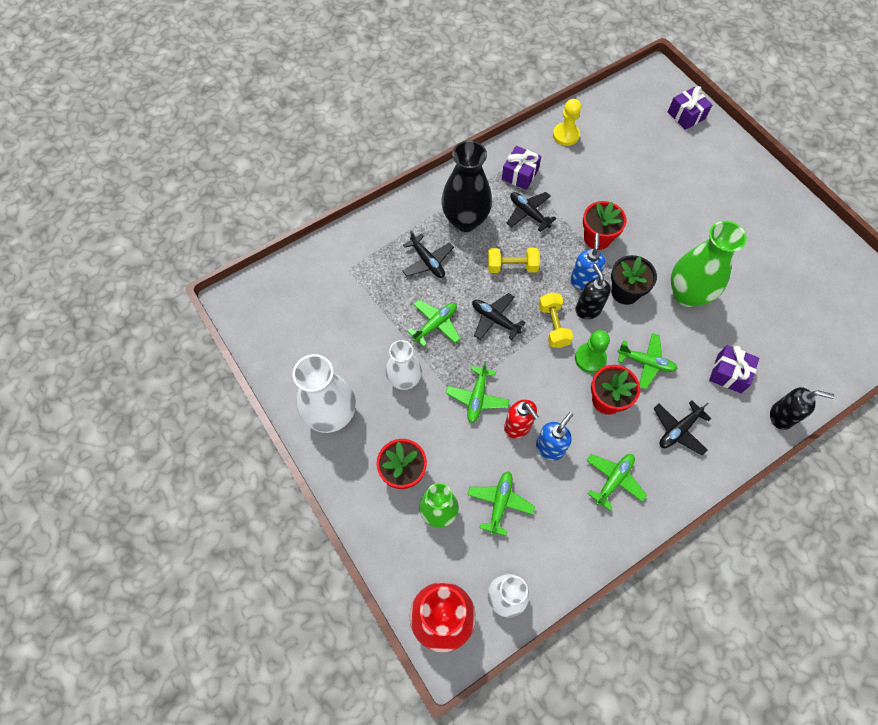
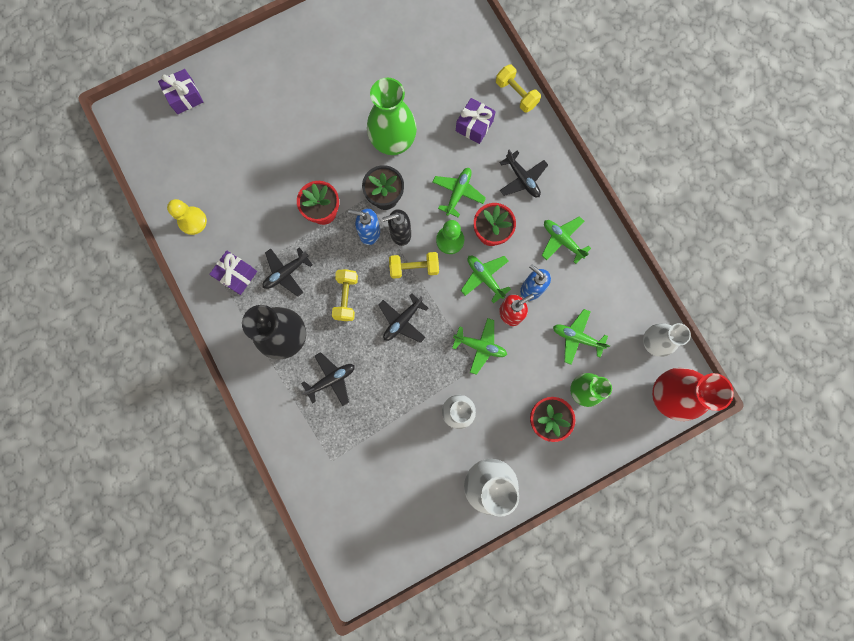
camera: 85 degrees left, 15 degrees up
green plane [407,300,461,347] -> green plane moved to [461,255,511,303]
black soap dispenser [770,387,834,430] -> yellow dumbbell [496,65,541,112]

